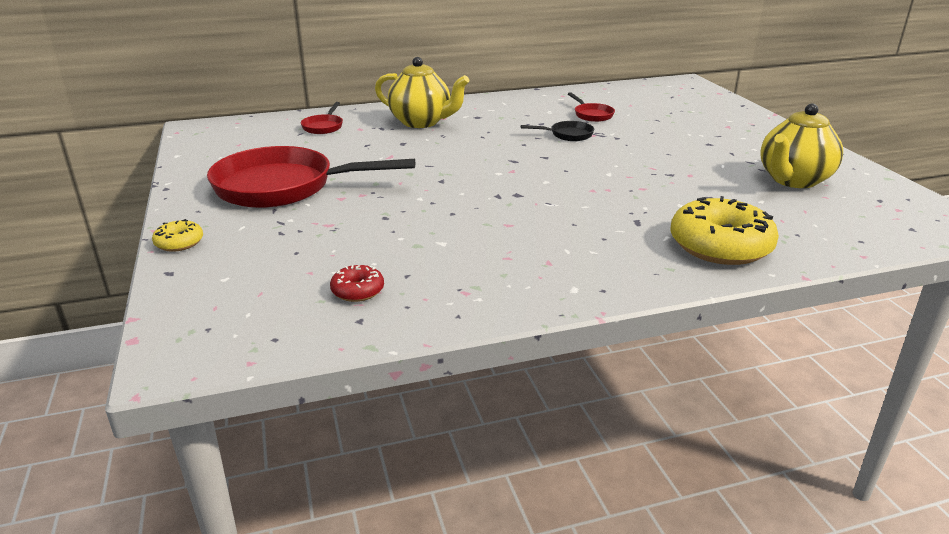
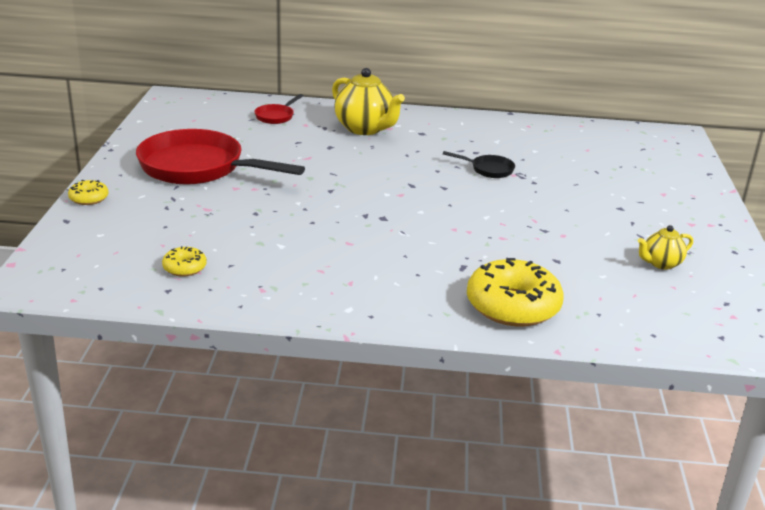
camera: 20 degrees right, 0 degrees up
red donut [330,265,384,302] -> yellow donut [162,246,207,277]
red pan [568,92,615,122] -> none
yellow teapot [760,103,843,188] -> yellow teapot [638,225,693,270], size x0.54

